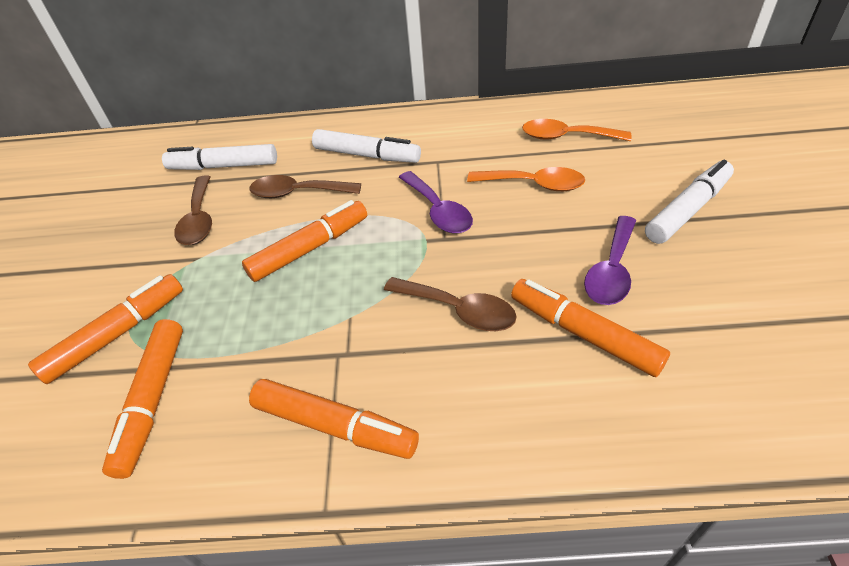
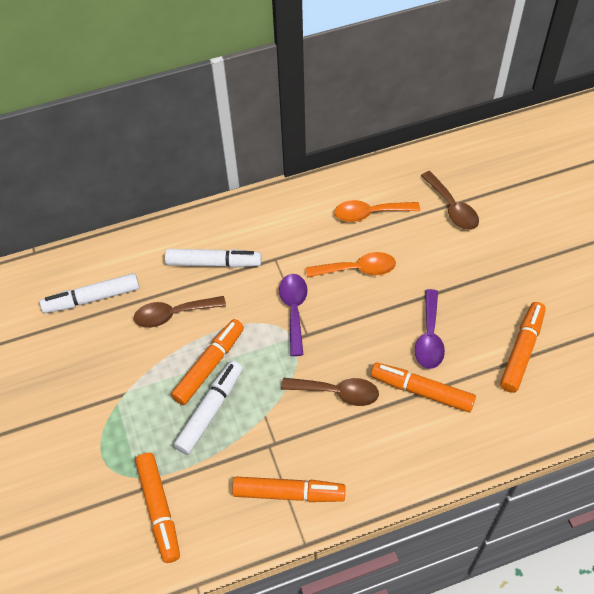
camera: 20 degrees left, 10 degrees up
orange marker [28,274,183,384] -> orange marker moved to [500,302,546,393]
brown spoon [174,175,212,245] -> brown spoon moved to [421,171,479,230]
purple spoon [399,171,473,234] -> purple spoon turned 135 degrees counterclockwise [279,274,307,356]
white marker [645,160,734,244] -> white marker moved to [174,361,243,455]

